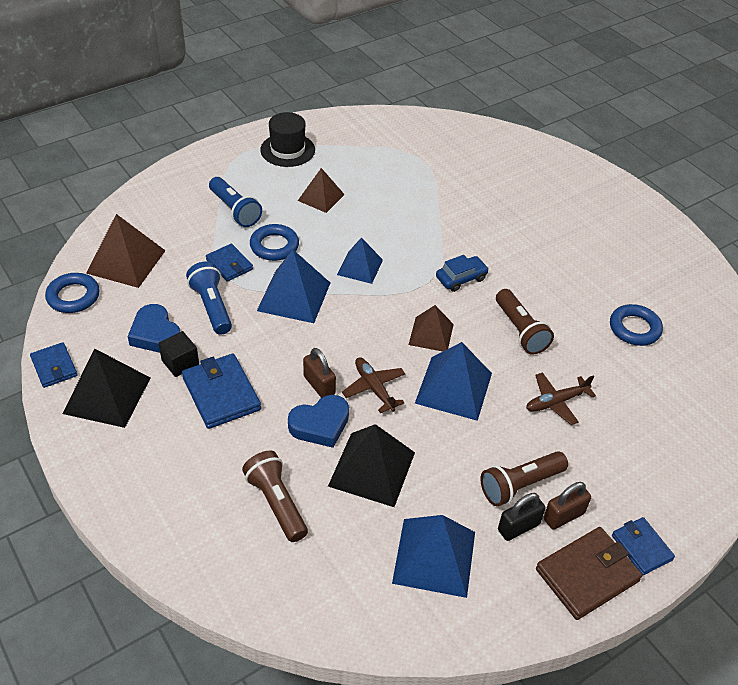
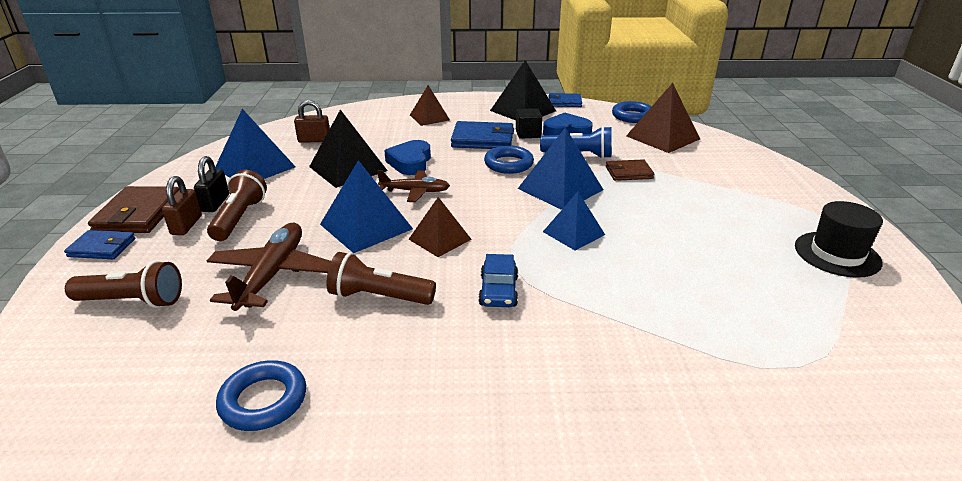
camera: 125 degrees right, 15 degrees down
blue wallet [206,244,253,282] -> brown wallet [606,159,654,181]
blue flashlight [209,177,262,227] -> none
brown flashlight [242,451,308,542] -> brown flashlight moved to [65,261,182,308]
blue ring [250,224,299,261] -> blue ring moved to [484,145,534,174]
brown pyramid [298,168,345,213] -> brown pyramid moved to [410,85,450,126]
brown padlock [303,348,336,398] -> brown padlock moved to [294,100,330,143]
brown plane [526,372,596,425] -> brown plane [207,222,331,311], size x1.59

